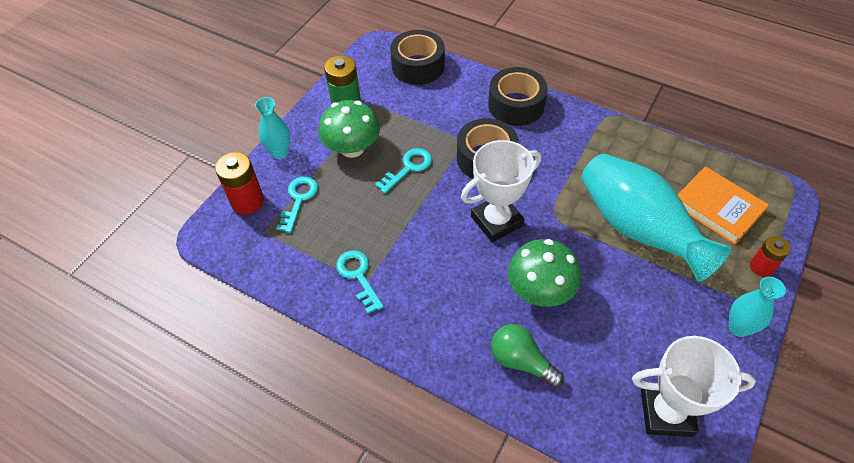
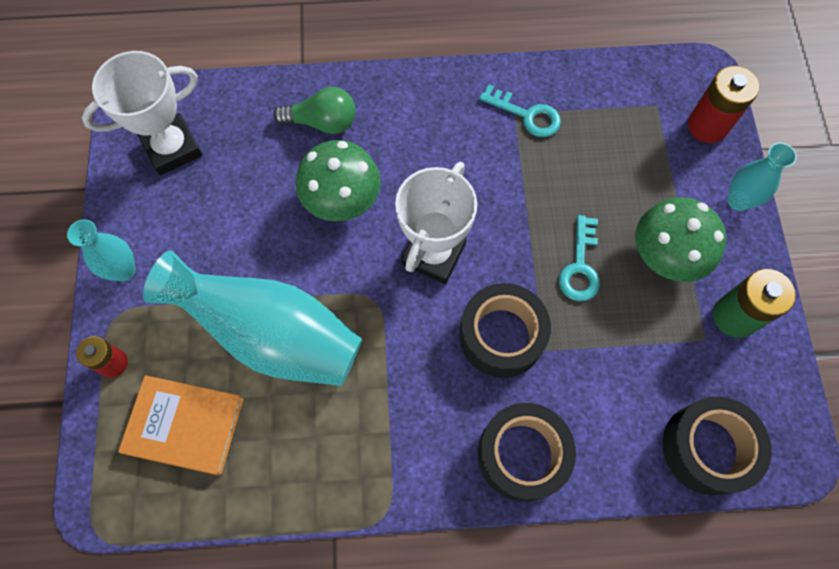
camera: 145 degrees right, 15 degrees up
turquoise key [276,176,318,233] -> none

